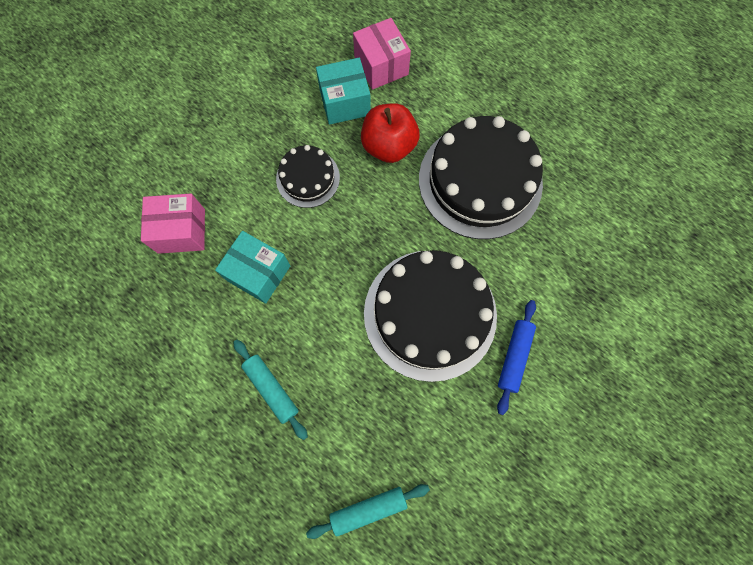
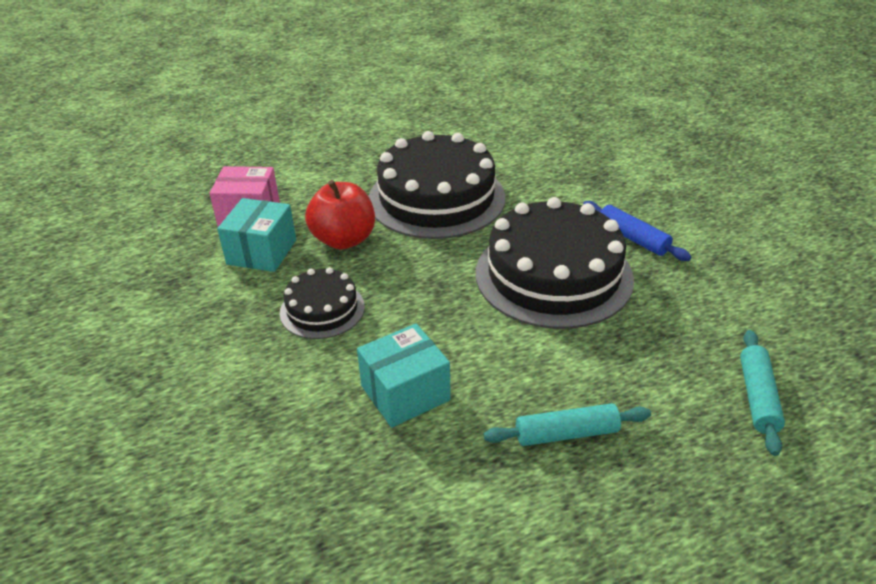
camera: 60 degrees left, 35 degrees down
pink box [141,193,205,254] -> none

